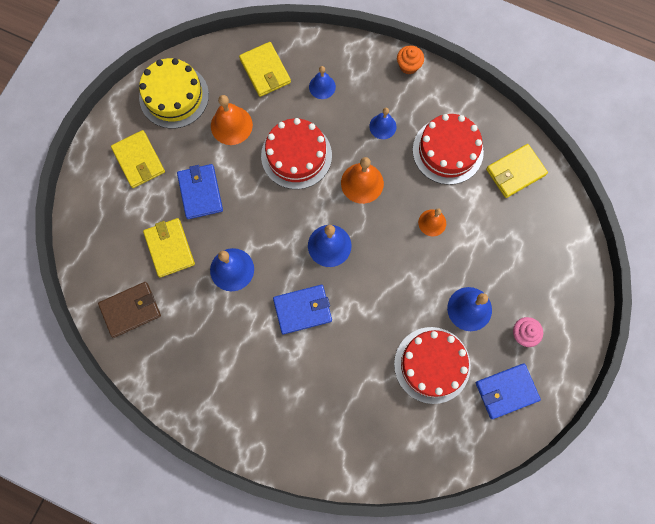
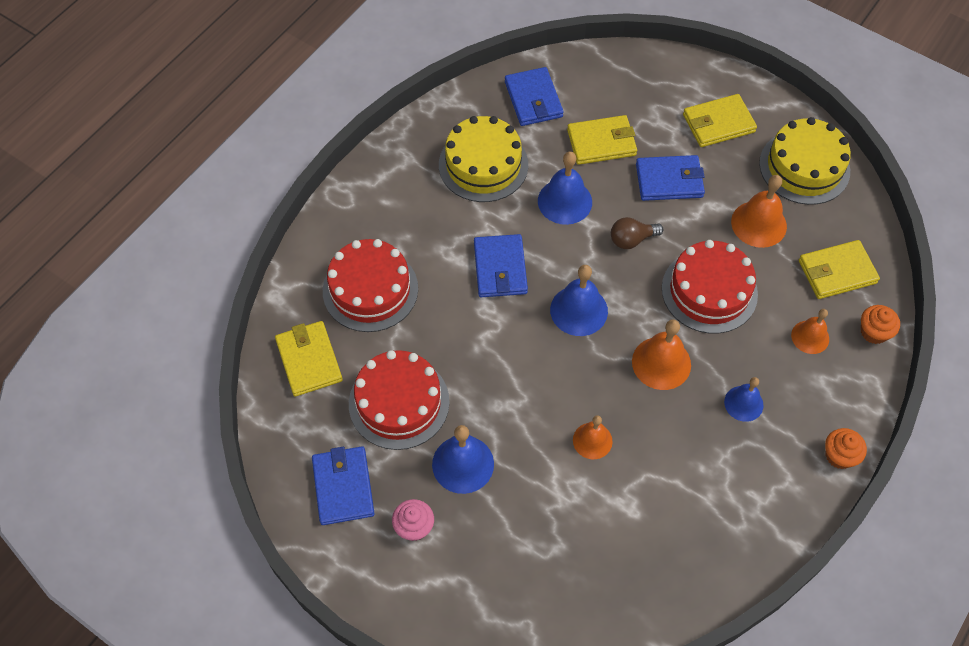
camera: 100 degrees right, 15 degrees down
brown wallet [98,282,161,338] -> blue wallet [505,67,564,126]
blue bell [309,66,336,99] -> orange bell [791,309,829,354]
red cake [413,114,484,185] -> red cake moved to [323,239,418,332]
yellow wallet [486,144,548,198] -> yellow wallet moved to [275,321,343,397]
none -> yellow cake [439,116,528,202]
none -> brown light bulb [611,217,664,249]
none -> orange cupcake [861,305,900,344]

